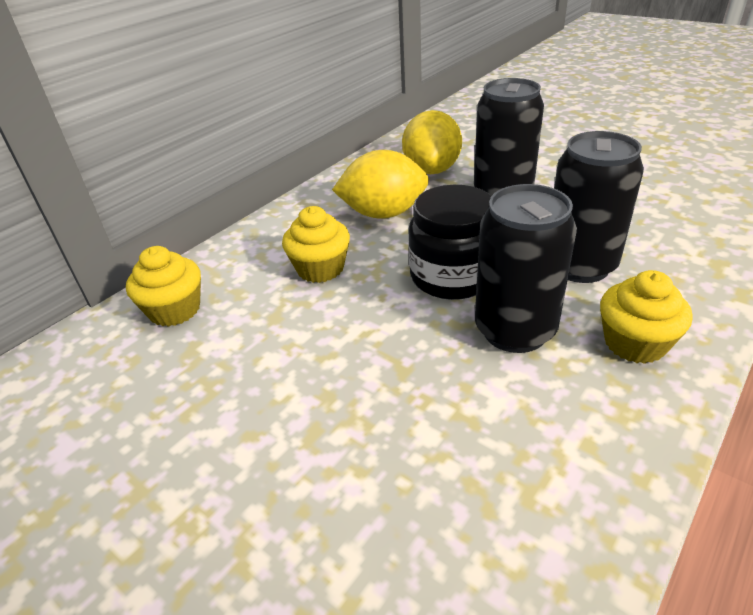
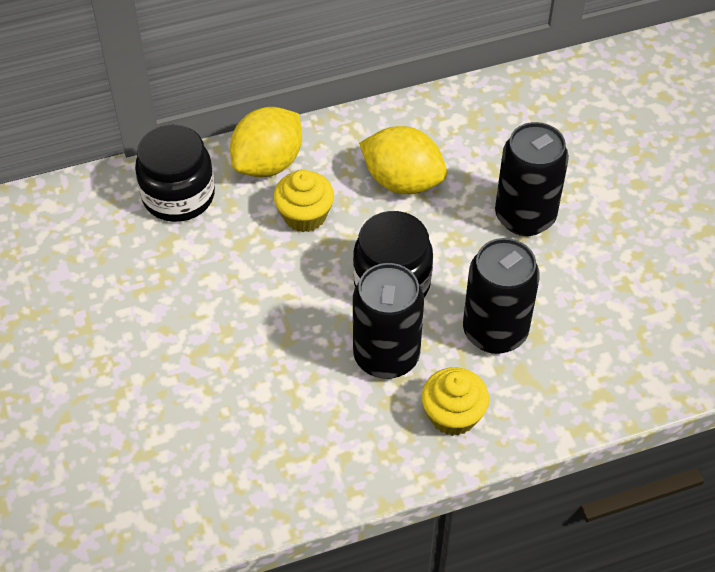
camera: 30 degrees right, 15 degrees up
yellow cupcake [126,246,201,327] -> black jar [135,125,215,222]
yellow lemon [402,110,462,174] -> yellow lemon moved to [230,107,302,177]

